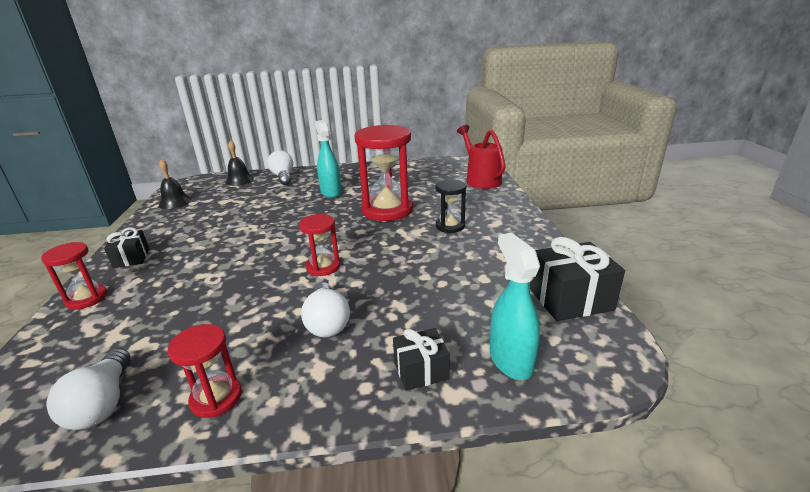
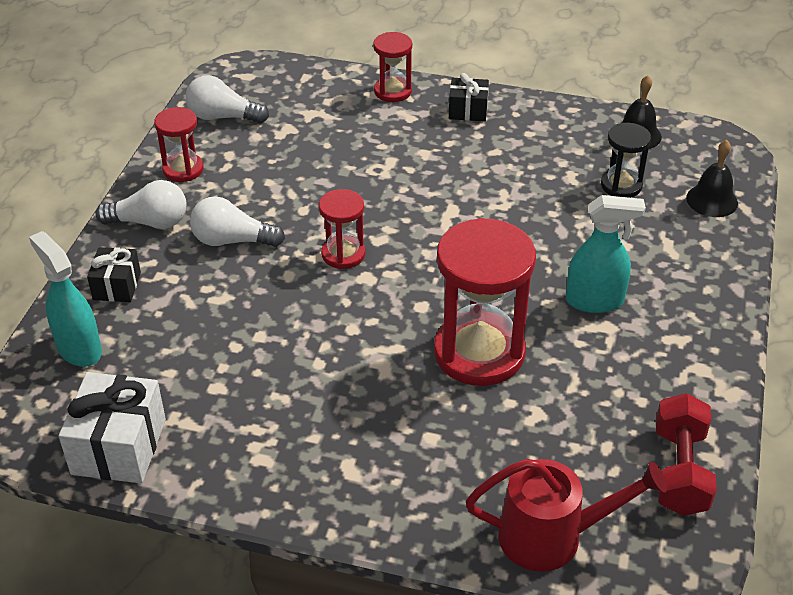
camera: 110 degrees right, 15 degrees up
white light bulb [267,150,293,185] -> white light bulb moved to [96,180,186,229]
black hourglass [436,179,466,233] -> black hourglass moved to [601,123,651,198]
turquoise spray bottle [490,233,540,380] -> turquoise spray bottle turned 135 degrees counterclockwise [29,231,102,367]
black gift [529,237,625,321] -> white gift [59,372,166,483]
none -> red dumbbell [656,393,717,516]

